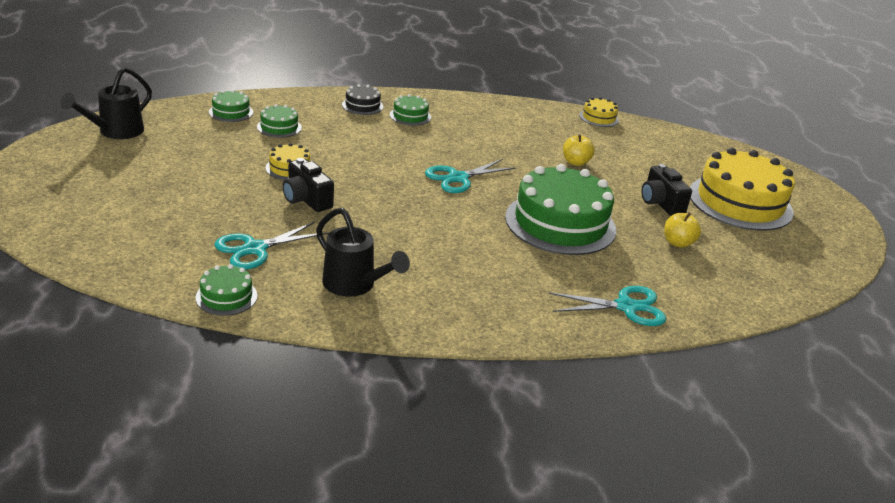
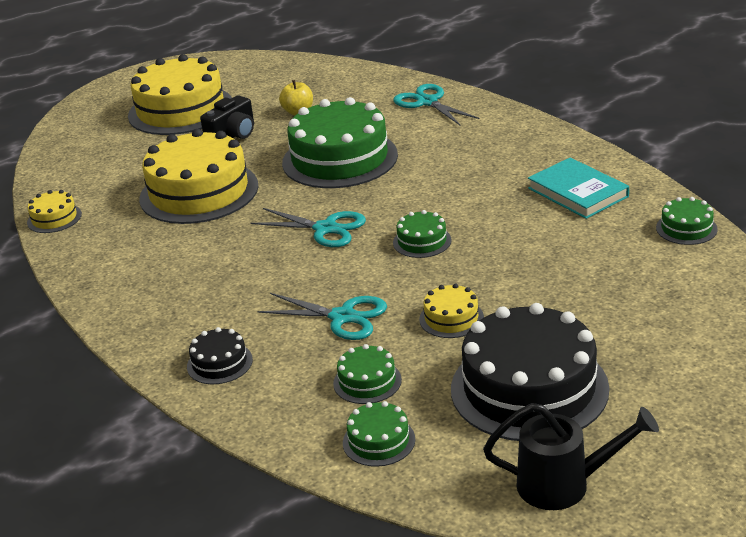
camera: 115 degrees left, 0 degrees up
turquoise scissors [215,222,328,270] -> turquoise scissors moved to [257,293,387,340]
black camera [282,158,334,212] -> none
black watering can [316,208,410,297] -> turquoise book [528,157,629,219]
green cake [390,94,431,126] -> green cake moved to [393,210,452,258]
yellow apple [563,134,594,166] -> yellow cake [139,129,258,224]
none -> black cake [451,303,609,441]

